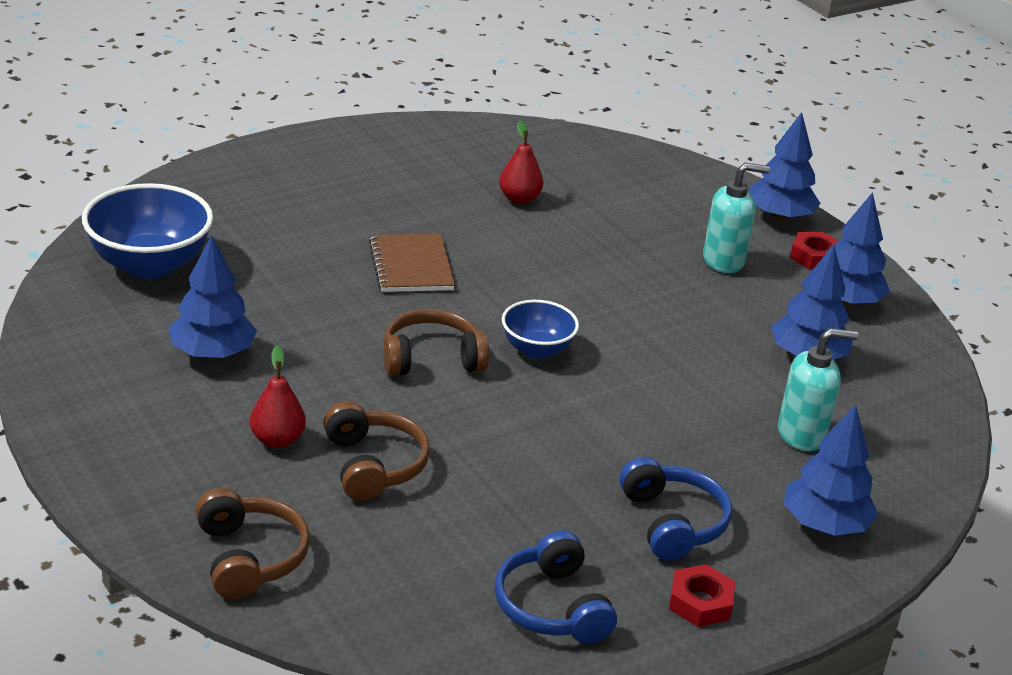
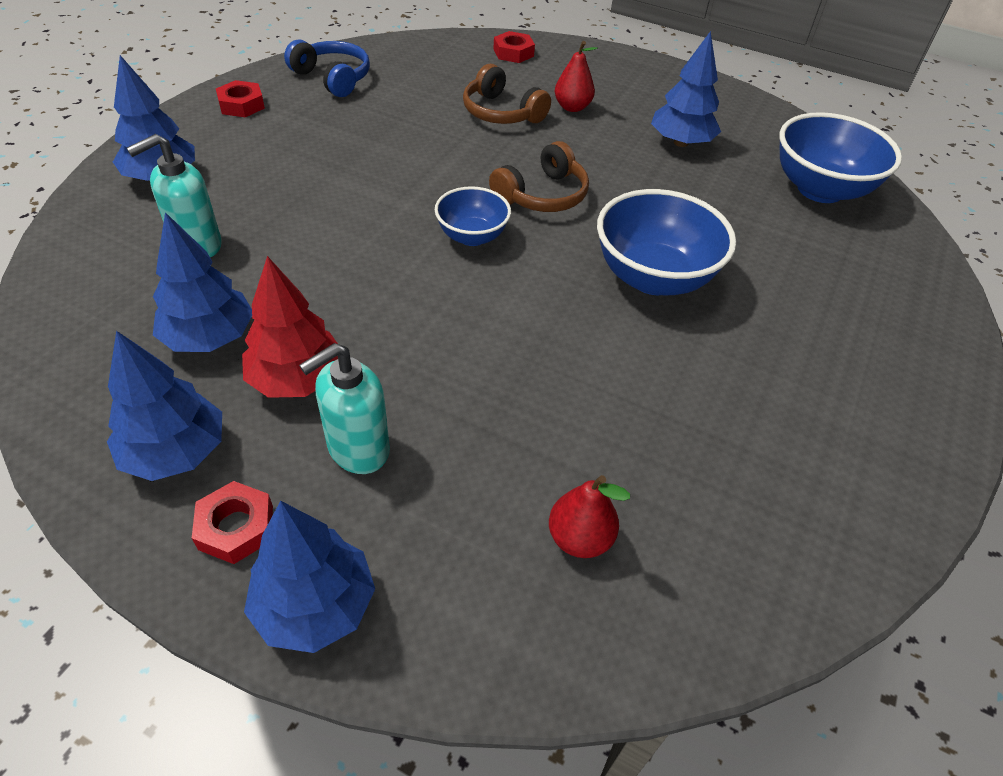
camera: 150 degrees right, 15 degrees up
brown headphones [196,488,310,599] -> red nut [493,31,535,63]
brown notebook [369,234,455,292] -> blue bowl [597,189,736,295]
red pear [499,120,543,204] -> red pear moved to [549,475,630,558]
blue headphones [619,457,732,561] -> none
none -> red tree [242,256,338,398]

